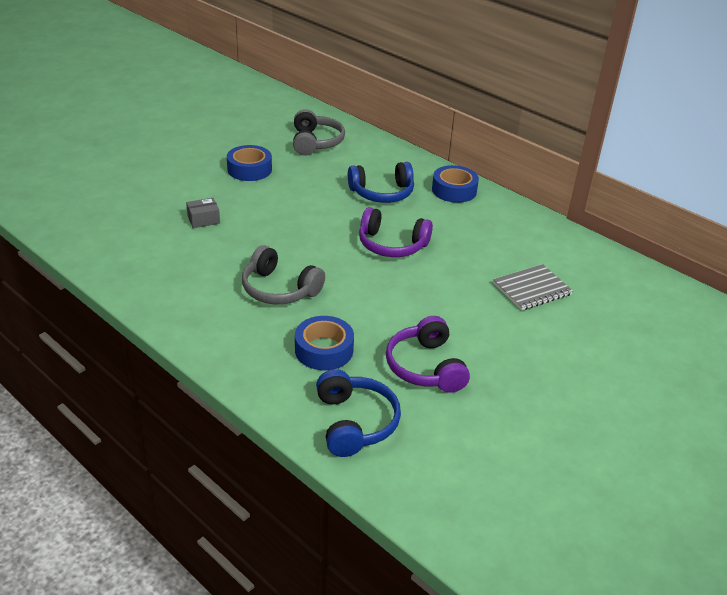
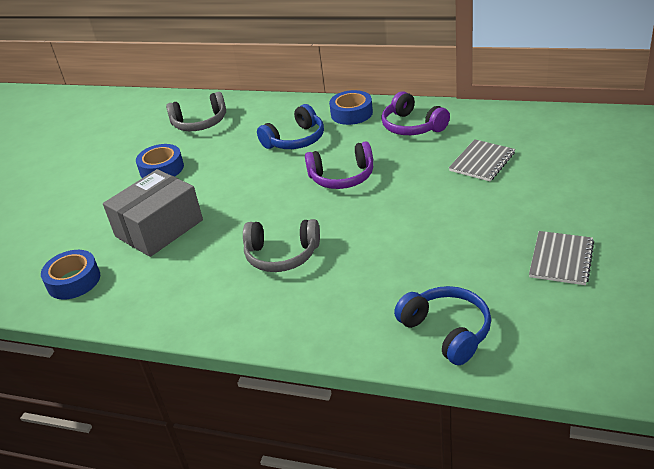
camera: 20 degrees left, 0 degrees up
grey box [186,198,220,228] -> grey box [103,169,203,257], size x2.44
grey headphones [293,109,345,156] -> grey headphones turned 105 degrees clockwise [166,92,226,131]
blue tape [295,316,354,370] -> blue tape moved to [41,250,100,300]
purple headphones [386,316,470,393] -> purple headphones moved to [381,91,450,135]
none -> grey notebook [529,231,594,285]

